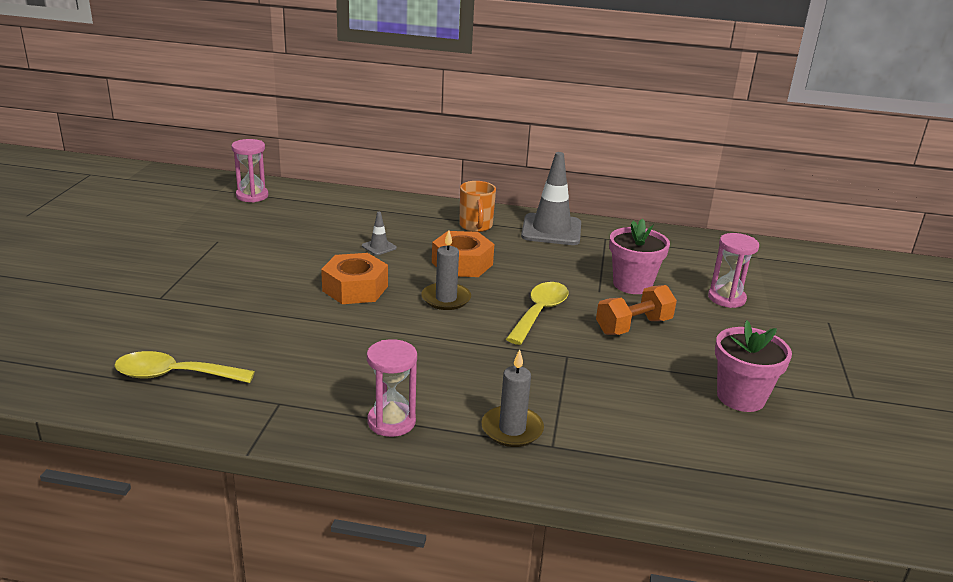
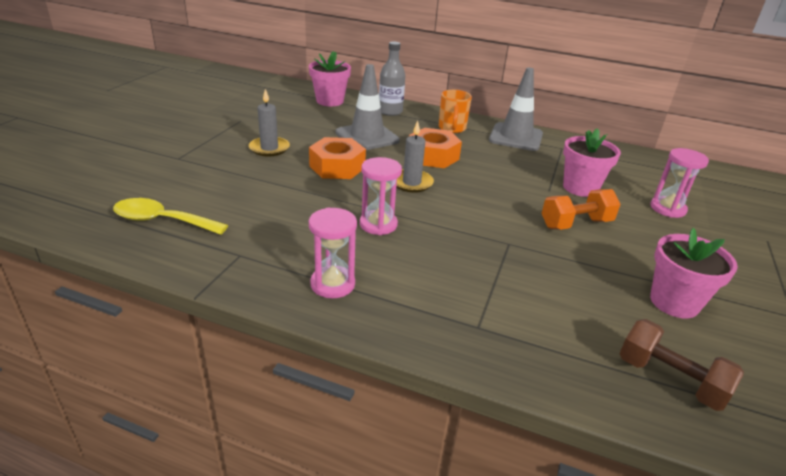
camera: 10 degrees right, 5 degrees up
pink hourglass [231,139,268,202] -> pink hourglass moved to [360,157,402,235]
grey traffic cone [362,212,397,255] -> grey traffic cone [335,64,400,150], size x2.26
grey candle [481,349,544,447] -> grey candle moved to [249,89,290,156]
yellow spoon [506,282,568,345] -> none
none -> pink flower pot [309,51,351,106]
none -> grey bottle [379,41,405,116]
none -> brown dumbbell [619,319,744,411]

